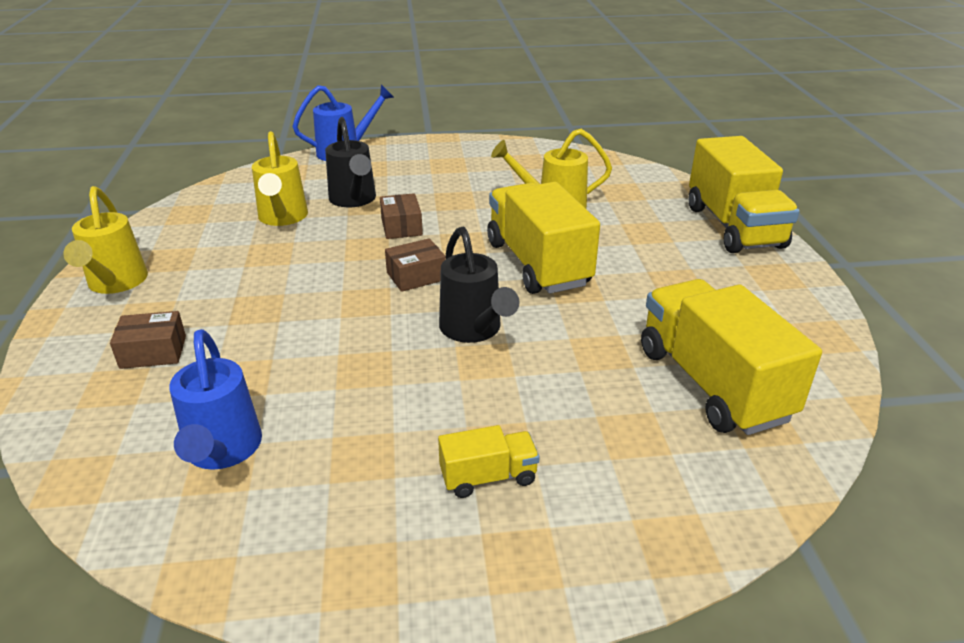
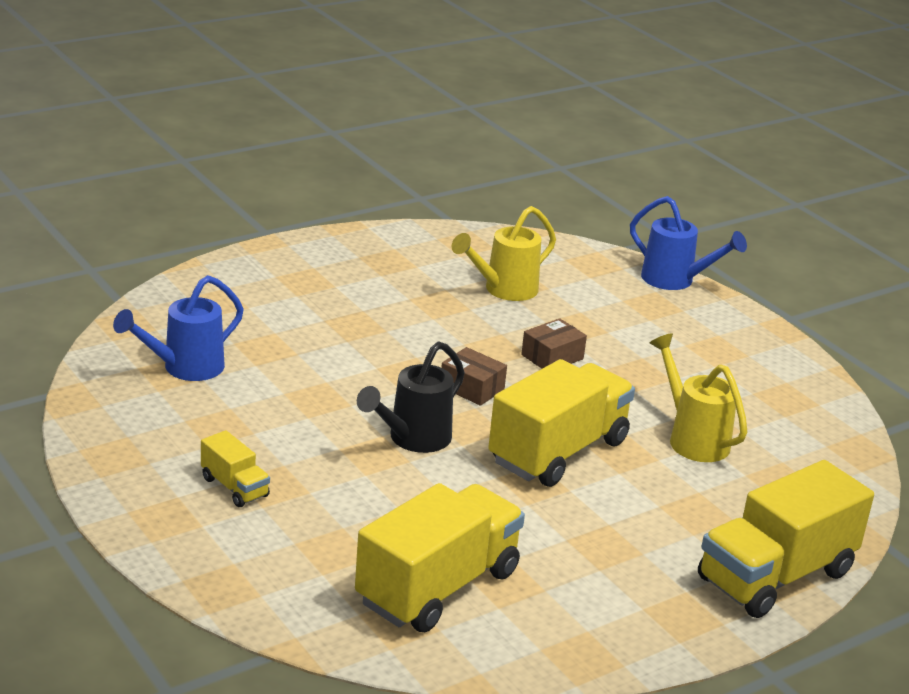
camera: 60 degrees right, 5 degrees down
yellow watering can [63,186,148,294] -> none
brown box [110,311,186,369] -> none
black watering can [325,117,376,207] -> none

